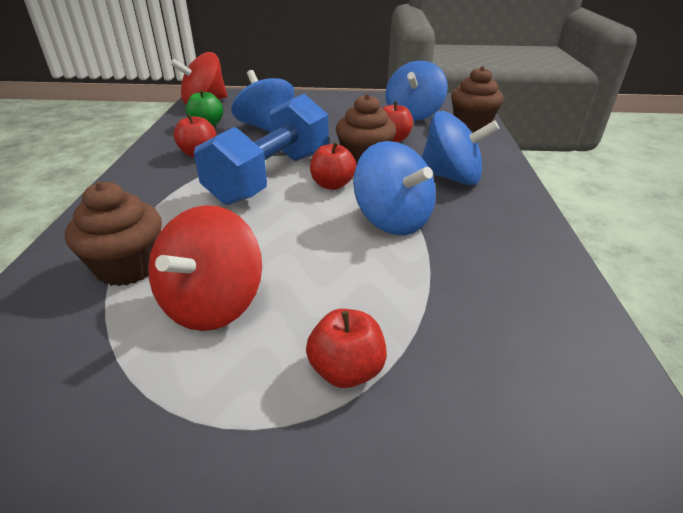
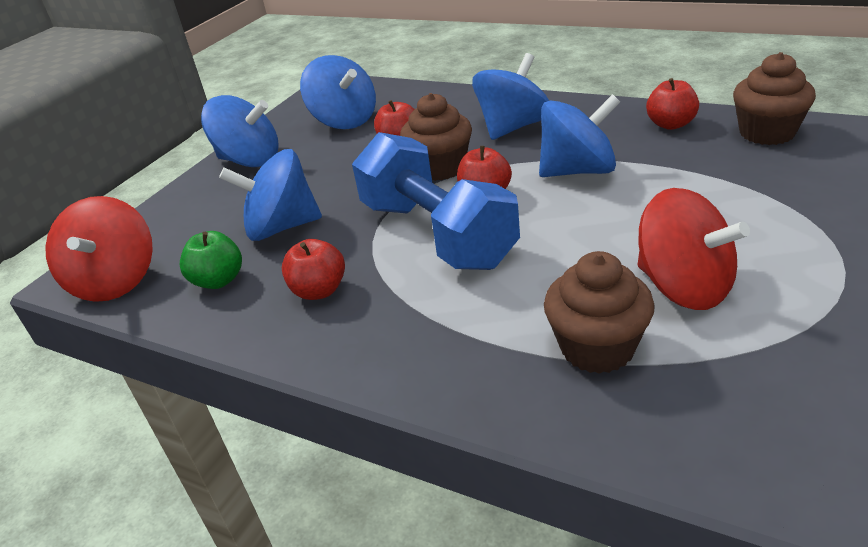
camera: 60 degrees left, 0 degrees up
red apple [306,309,387,388] -> red apple moved to [646,78,699,130]
brown cupcake [451,66,504,131] -> brown cupcake moved to [733,52,816,145]
none -> blue spinning top [201,95,279,167]

